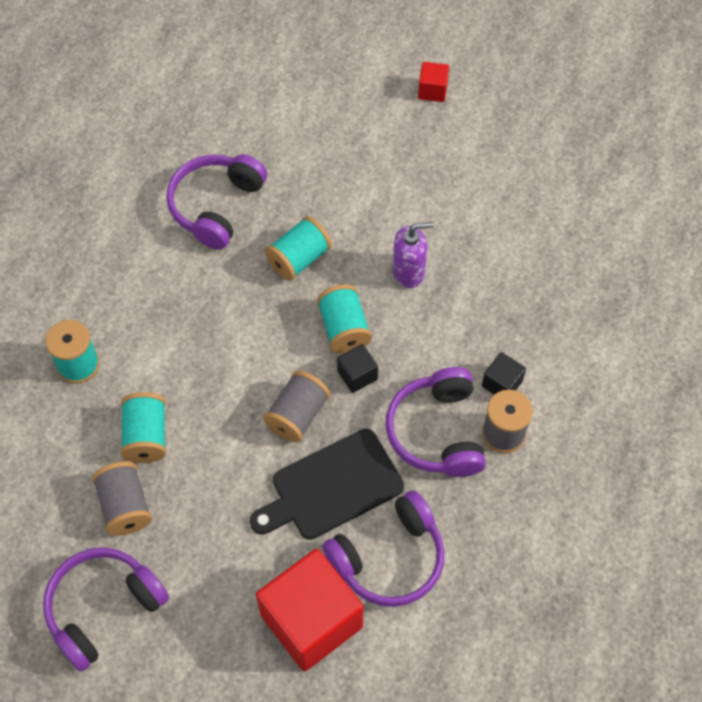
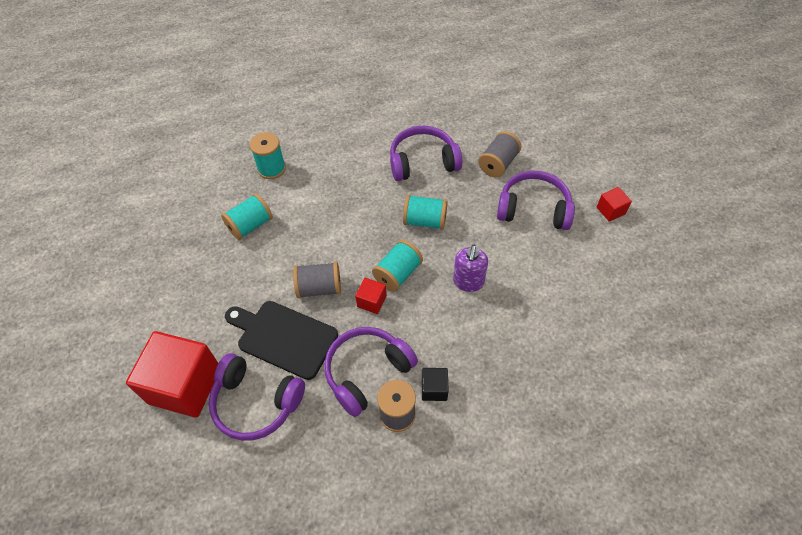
camera: 55 degrees right, 5 degrees down
purple headphones [43,547,169,672] -> purple headphones moved to [497,171,575,230]
grey spool [92,461,152,536] -> grey spool moved to [478,131,521,177]
black cube [337,344,378,393] -> red cube [355,278,387,314]
purple soap dispenser [393,222,434,288] -> purple soap dispenser turned 60 degrees clockwise [453,245,488,292]

